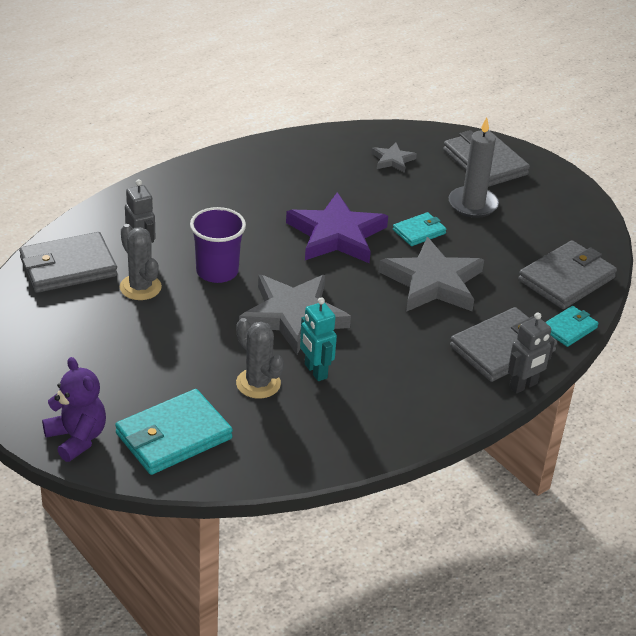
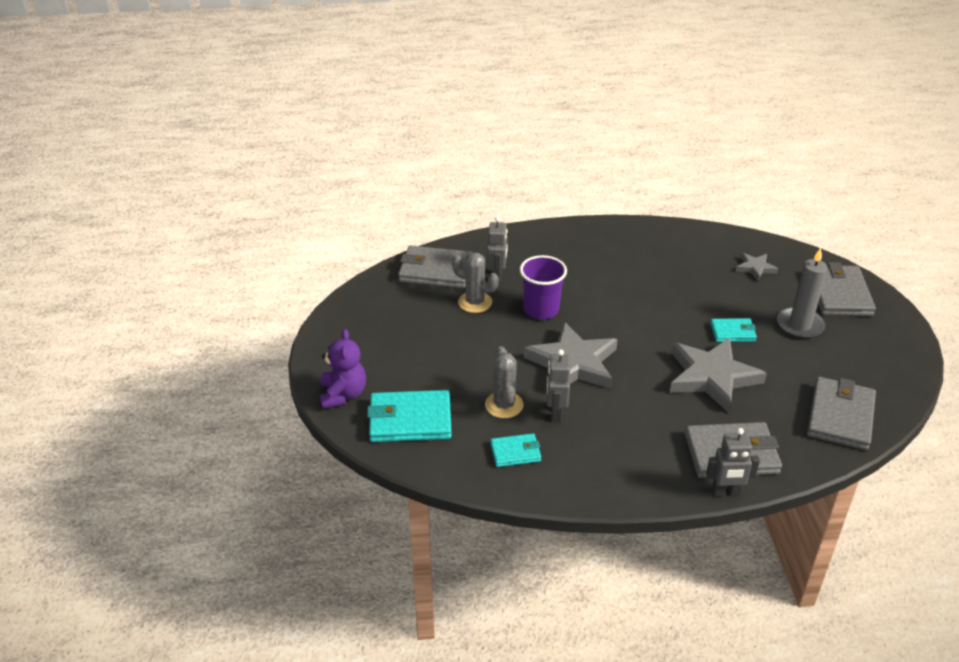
camera: 35 degrees right, 0 degrees up
grey cactus [120,224,162,300] -> grey cactus turned 60 degrees counterclockwise [452,253,499,313]
purple star [286,192,388,263] -> none
turquoise robot [300,297,337,381] -> grey robot [547,349,570,422]
grey wallet [518,240,617,309] -> grey wallet turned 60 degrees counterclockwise [807,377,876,450]
turquoise wallet [545,306,599,347] -> turquoise wallet moved to [490,433,541,467]

